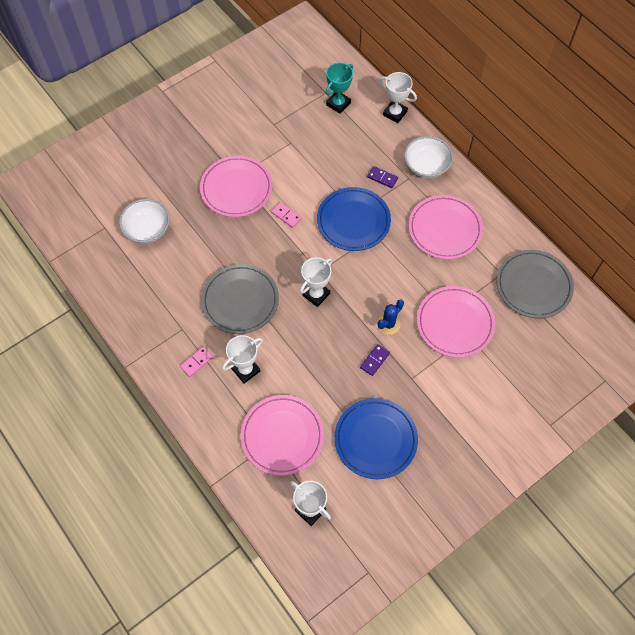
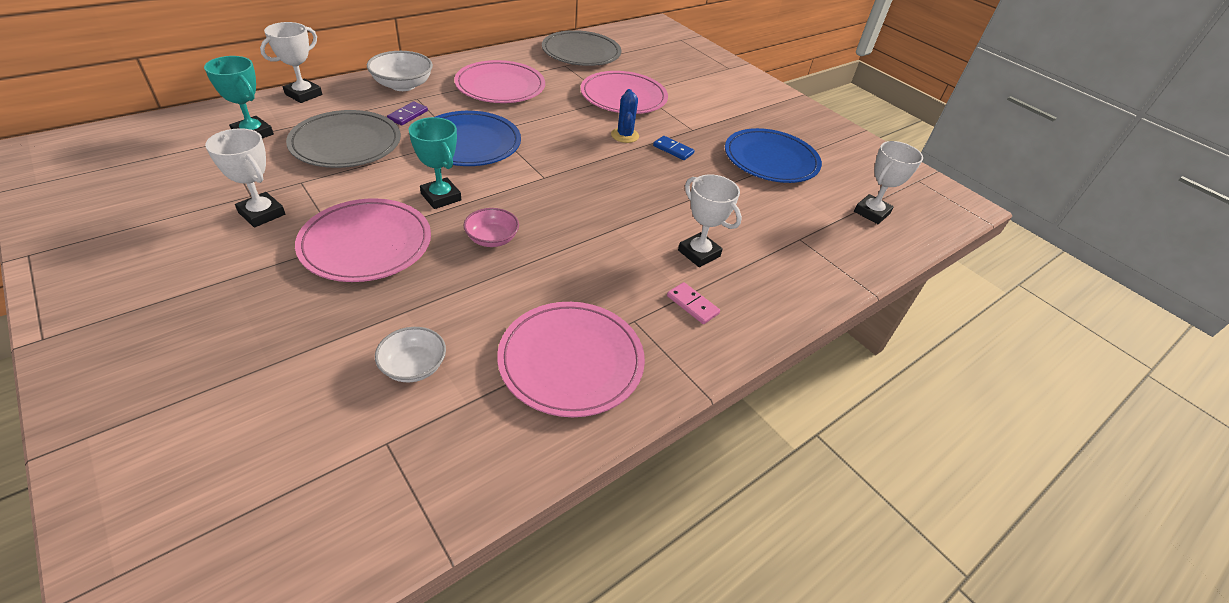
camera: 95 degrees left, 20 degrees down
white bowl [119,199,170,243] -> white bowl [375,327,446,382], size x0.66
grey plate [201,264,279,334] -> grey plate moved to [286,110,401,168]
pink plate [240,395,324,476] -> pink plate moved to [497,302,645,417]
pink domino [271,202,302,228] -> turquoise trophy [408,117,461,209]
white trophy [300,257,332,307] -> white trophy moved to [205,128,285,228]
purple domino [360,344,390,376] -> blue domino [653,136,694,160]
blue cactus [377,300,404,335] -> blue cactus turned 45 degrees clockwise [611,89,639,143]
none -> pink bowl [464,208,519,247]

